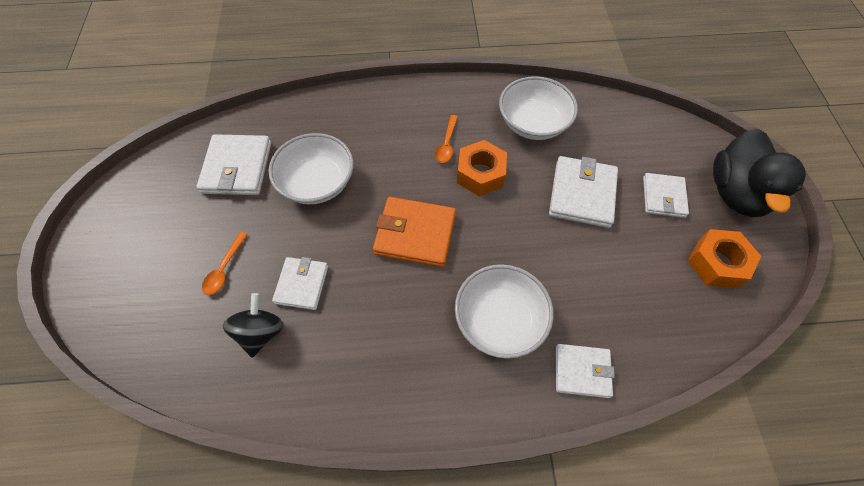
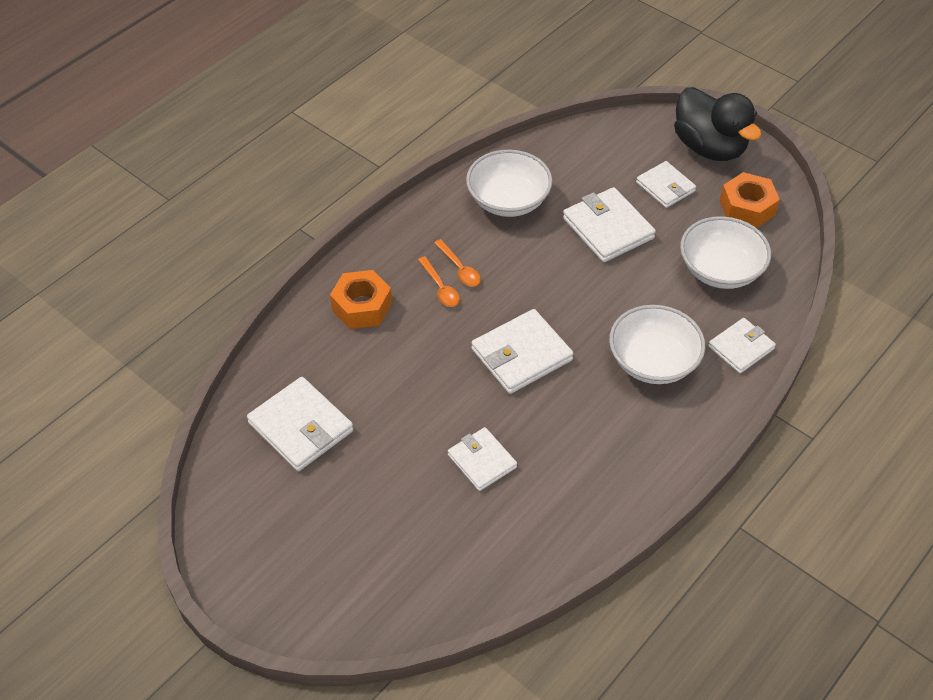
camera: 45 degrees left, 10 degrees down
orange spoon [202,232,248,295] -> orange spoon moved to [418,256,460,307]
black spinning top [223,293,283,358] -> none
white bowl [269,133,354,204] -> white bowl moved to [680,216,771,289]
orange wallet [373,197,456,267] -> white wallet [471,309,574,394]
orange nut [457,140,507,196] -> orange nut moved to [330,270,392,329]

